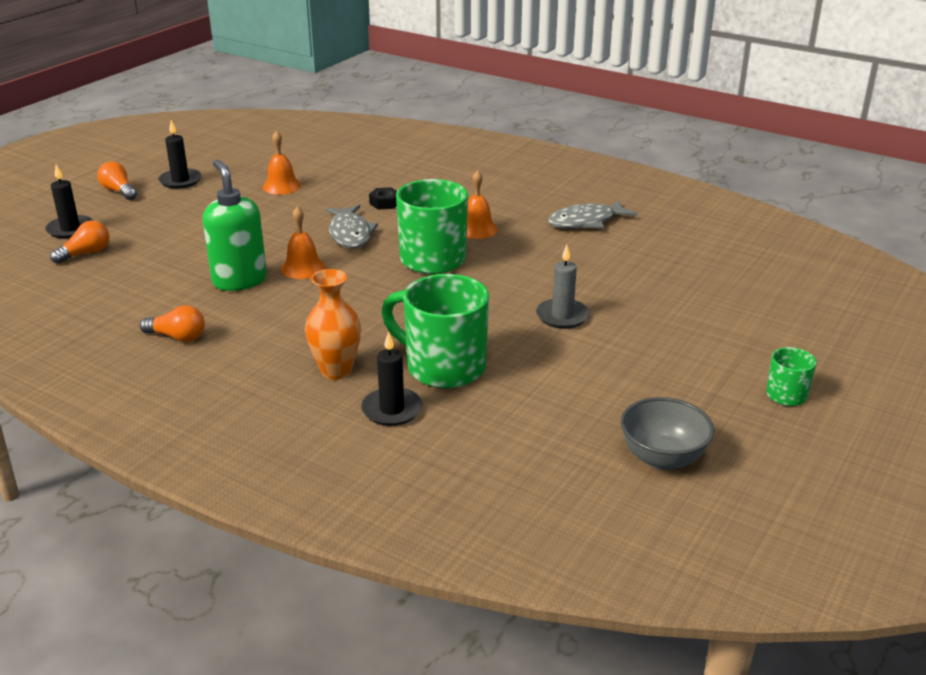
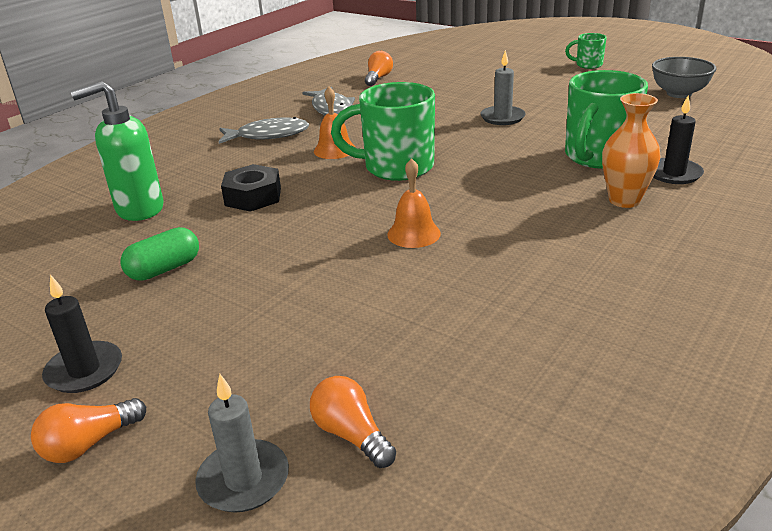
camera: 85 degrees left, 0 degrees up
black candle [45,165,94,239] -> grey candle [195,374,289,513]
orange light bulb [140,305,205,342] -> orange light bulb moved to [365,51,393,86]
green soap dispenser [203,159,267,291] -> green soap dispenser moved to [70,81,164,221]
orange bell [263,131,301,195] -> green capsule [121,227,199,281]
grey fish [325,205,378,248] -> grey fish moved to [219,117,309,144]
black nut [369,187,397,210] -> black nut [221,164,281,212], size x1.64

